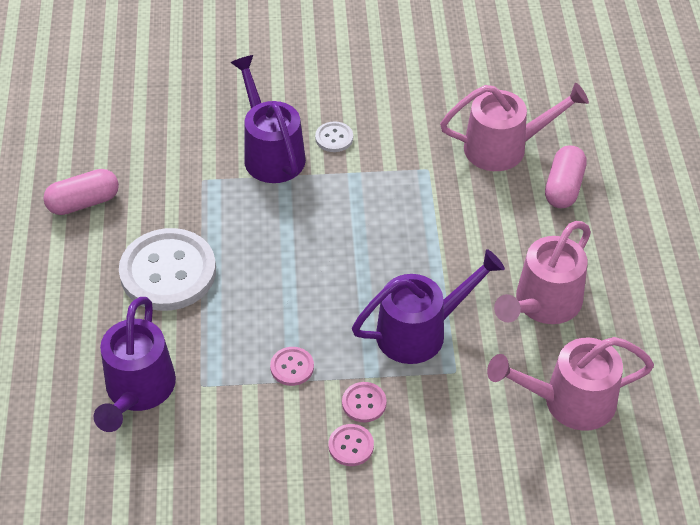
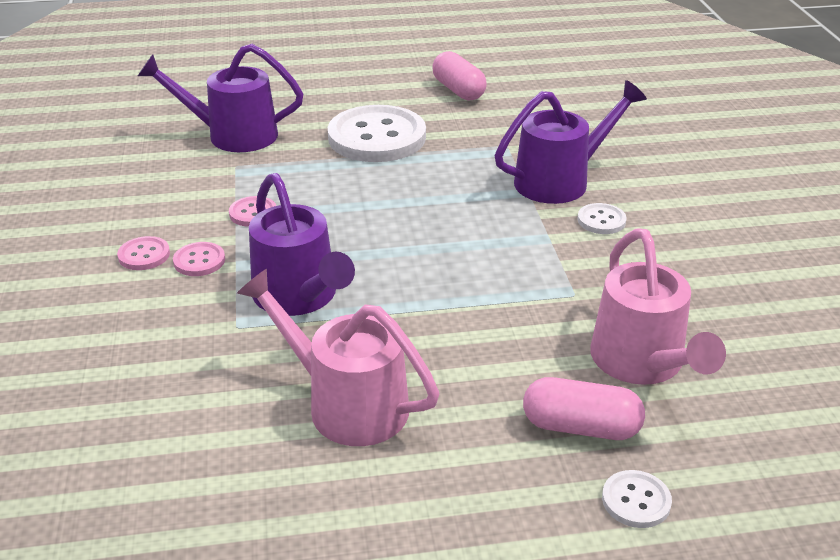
camera: 85 degrees right, 15 degrees down
pink watering can [487,337,654,431] -> none
none -> white button [602,470,672,528]

